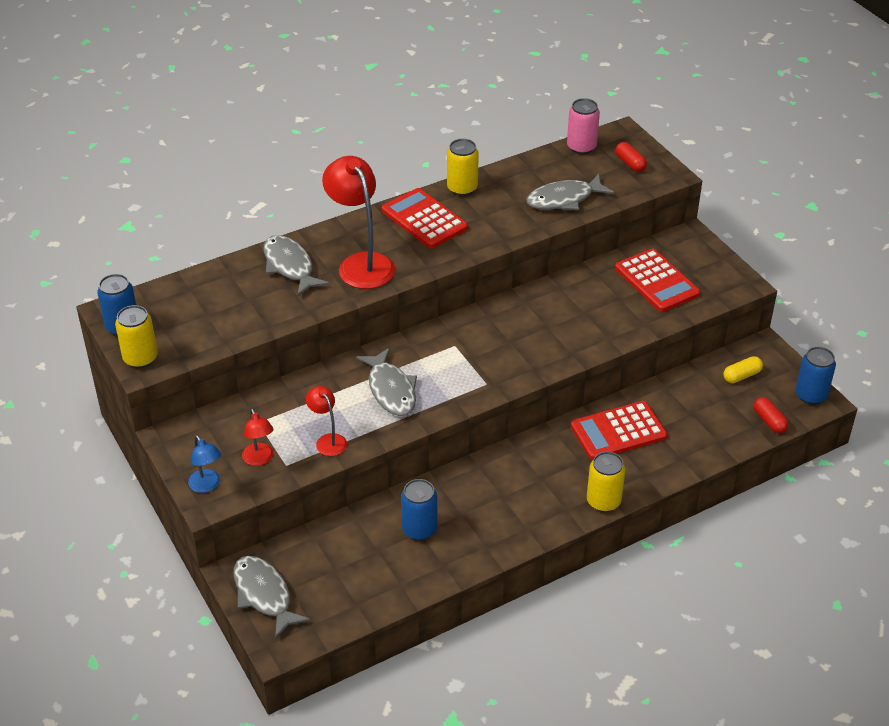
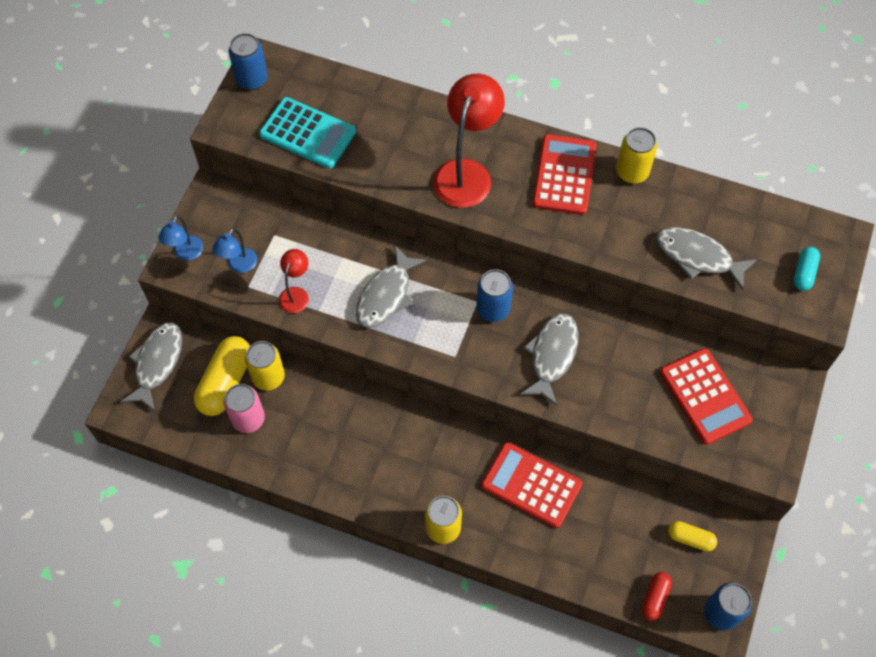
camera: 50 degrees right, 20 degrees up
yellow can [115,305,158,368] -> yellow can moved to [245,341,285,391]
red lamp [242,409,274,466] -> blue lamp [212,228,257,273]
grey fish [263,235,329,296] -> grey fish moved to [520,313,578,406]
blue can [401,479,437,540] -> blue can moved to [476,269,513,322]
pink can [567,98,600,154] -> pink can moved to [224,384,265,433]
red capsule [615,142,647,172] -> turquoise capsule [794,247,820,291]
red calculator [615,249,700,312] -> red calculator turned 45 degrees counterclockwise [660,348,753,445]
none -> yellow capsule [194,336,250,416]
none -> turquoise calculator [259,97,356,168]

